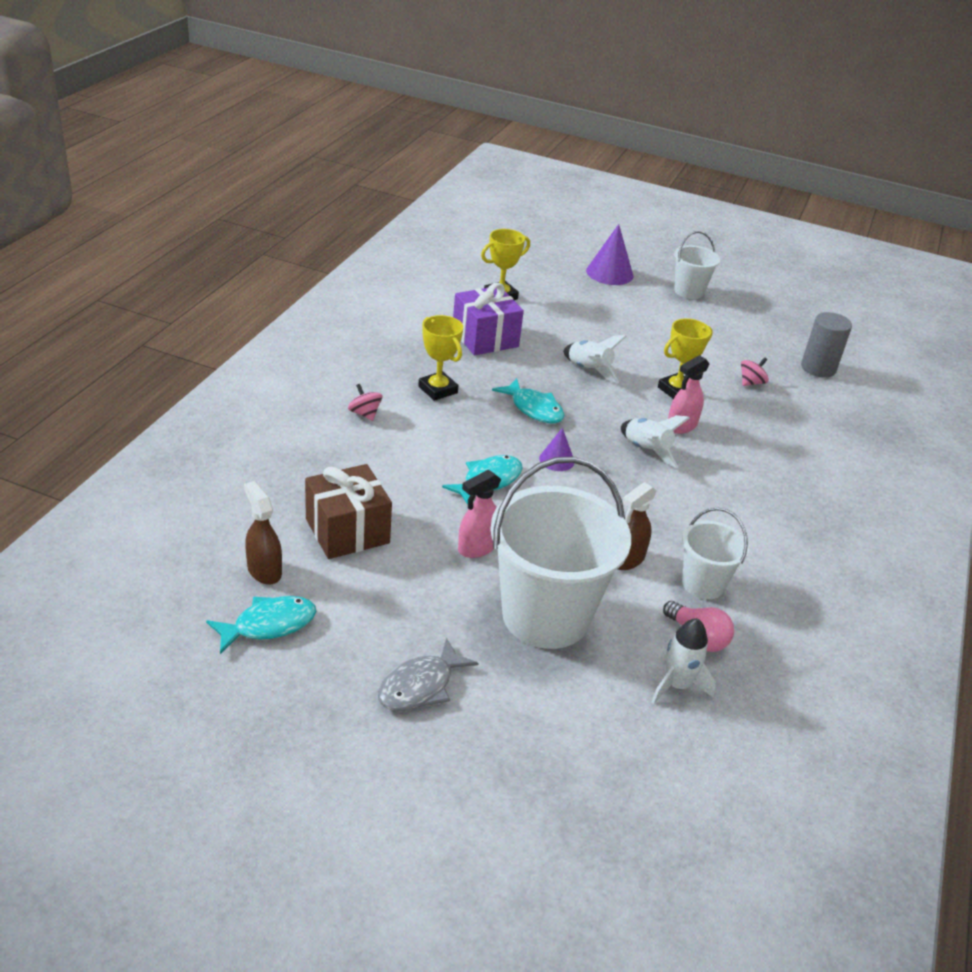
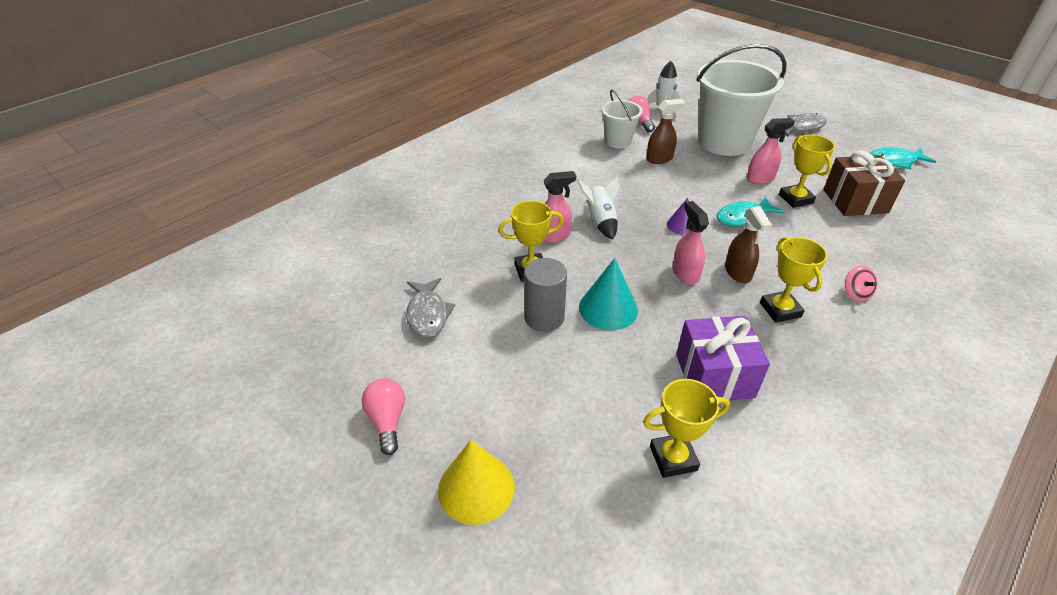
camera: 155 degrees left, 5 degrees up
brown spray bottle [244,481,282,585] -> brown spray bottle moved to [725,206,772,283]
turquoise fish [492,378,565,424] -> pink spray bottle [672,201,709,285]
white rocket [563,335,627,383] -> turquoise cone [579,258,638,330]
purple cone [586,224,633,285] -> yellow cone [438,440,515,525]
white bucket [674,231,720,299] -> pink light bulb [362,378,405,455]
pink spinning top [741,357,769,386] -> none
grey cylinder [801,312,852,378] -> grey cylinder moved to [524,258,567,332]
none -> grey fish [406,278,455,338]
none -> yellow trophy [779,135,835,208]

